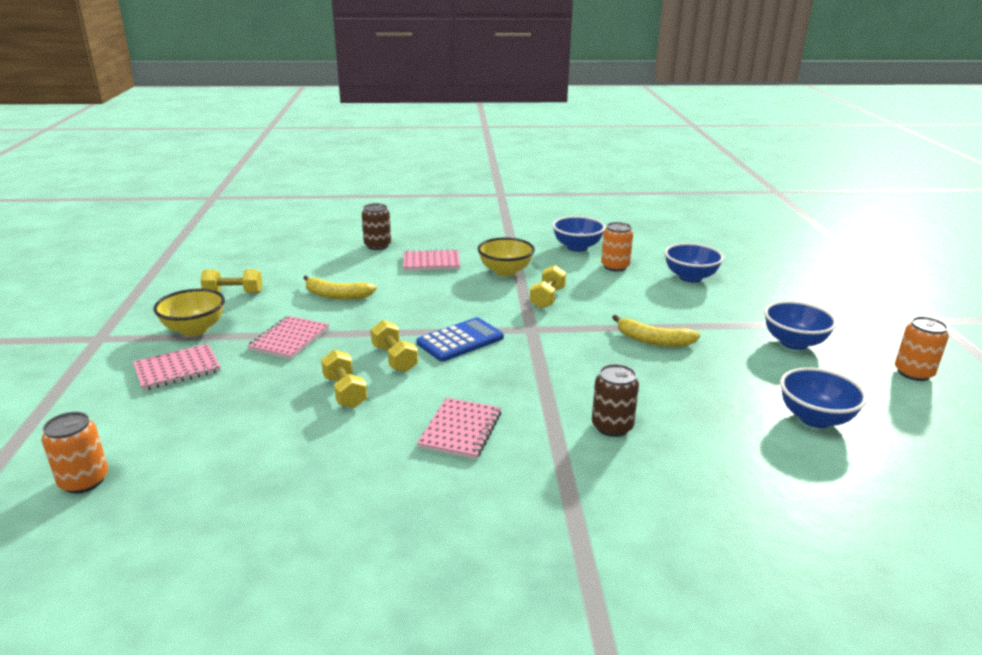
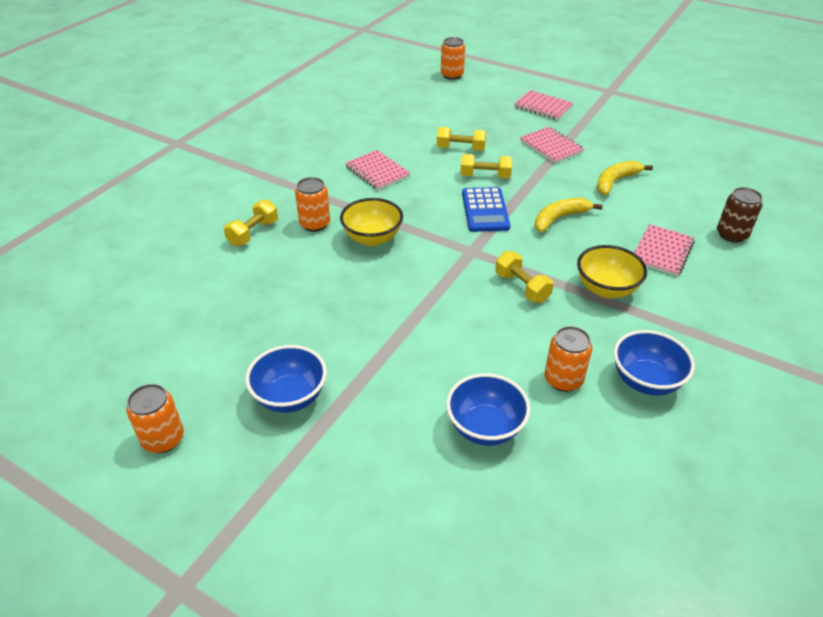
camera: 125 degrees right, 15 degrees up
pink notebook [133,344,221,391] -> pink notebook turned 60 degrees counterclockwise [514,90,573,120]
yellow bowl [153,288,225,336] -> yellow bowl moved to [340,198,403,246]
yellow dumbbell [200,269,262,293] -> yellow dumbbell moved to [224,199,278,246]
brown can [592,364,639,437] -> orange can [295,177,330,232]
yellow banana [612,315,700,347] -> yellow banana moved to [535,197,603,232]
blue bowl [780,367,867,428] -> none

